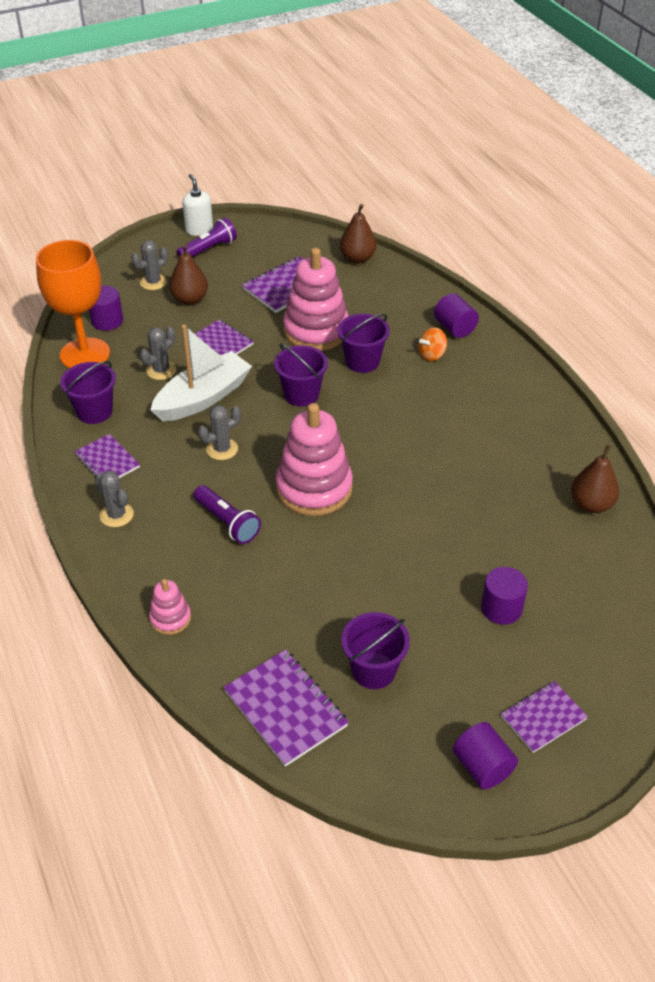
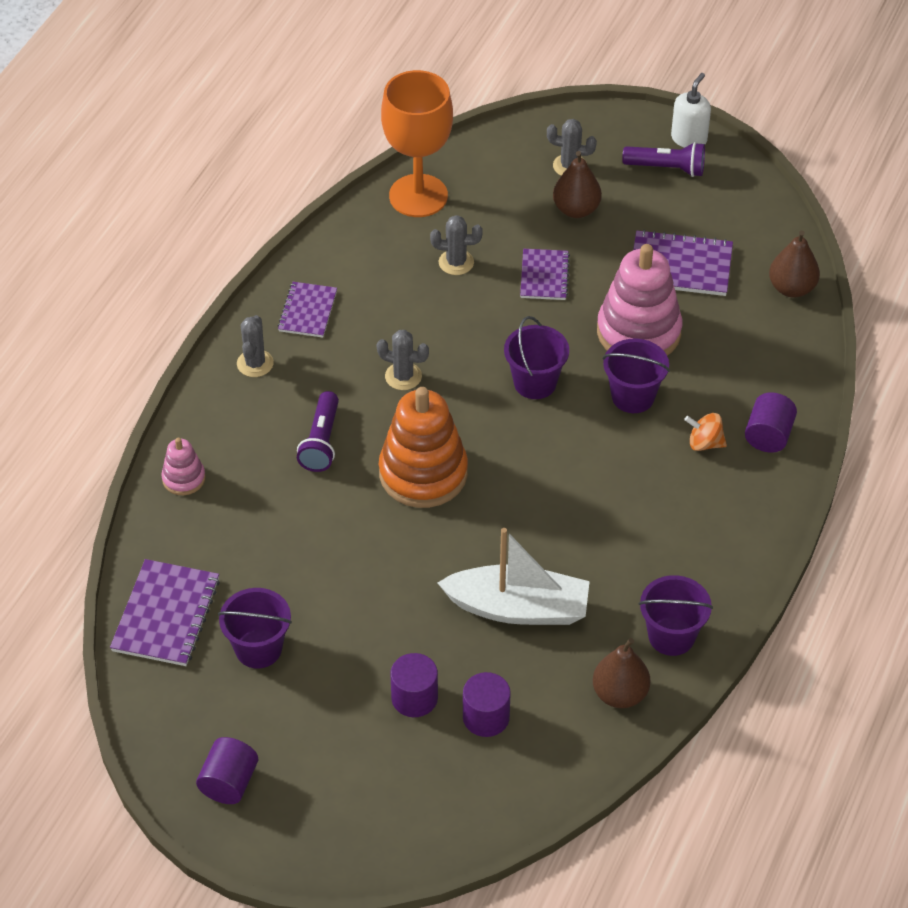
camera: 50 degrees right, 5 degrees up
purple bucket [60,361,116,424] -> purple bucket moved to [639,575,713,656]
purple cylinder [89,285,123,331] -> purple cylinder moved to [463,672,511,737]
white boat [150,325,252,422] -> white boat moved to [438,528,590,625]
pink stacking toy [276,403,353,516] -> orange stacking toy [379,387,468,508]
purple notebook [501,681,588,753] -> none

